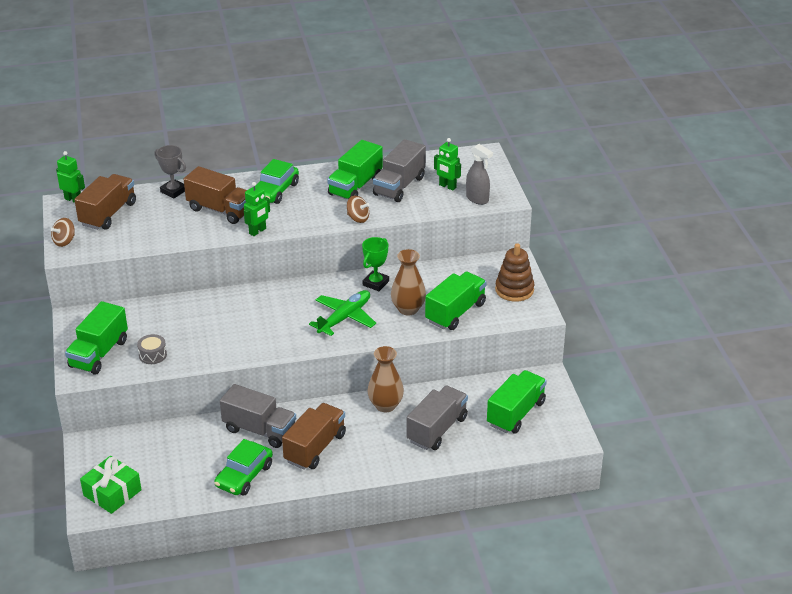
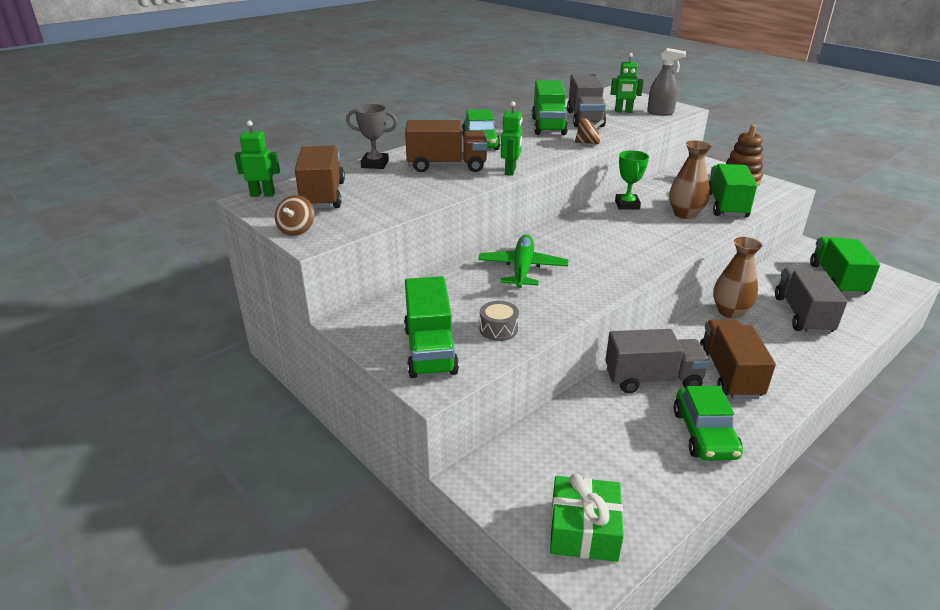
camera: 30 degrees left, 5 degrees down
green plane [309,290,376,336] -> green plane moved to [478,234,568,288]

